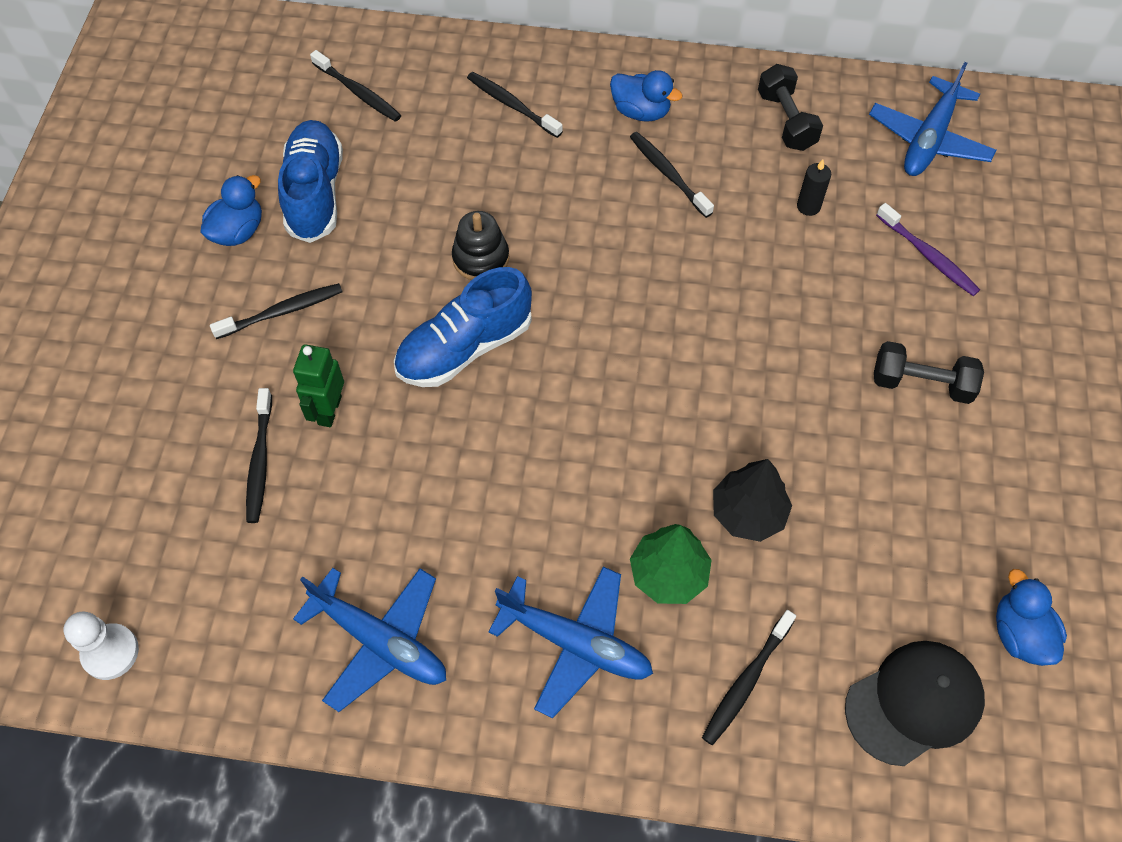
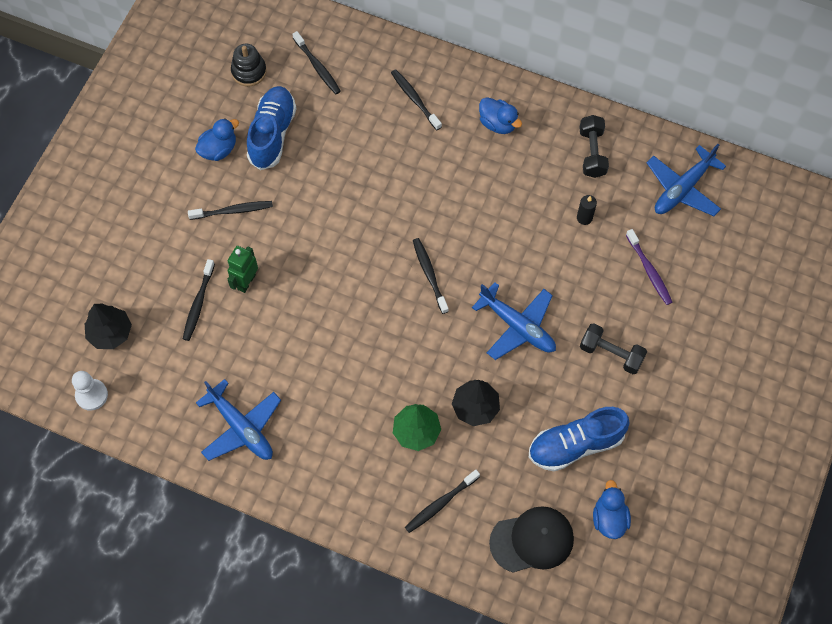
camera: 15 degrees right, 5 degrees up
blue shoe [394,267,532,387] -> blue shoe moved to [529,407,630,471]
black stacking toy [452,211,509,280] -> black stacking toy moved to [231,44,267,86]
blue plane [489,567,653,718] -> blue plane moved to [472,282,556,360]
black toothbrush [630,132,714,218] -> black toothbrush moved to [413,238,449,314]
none -> black tree [85,304,132,349]

